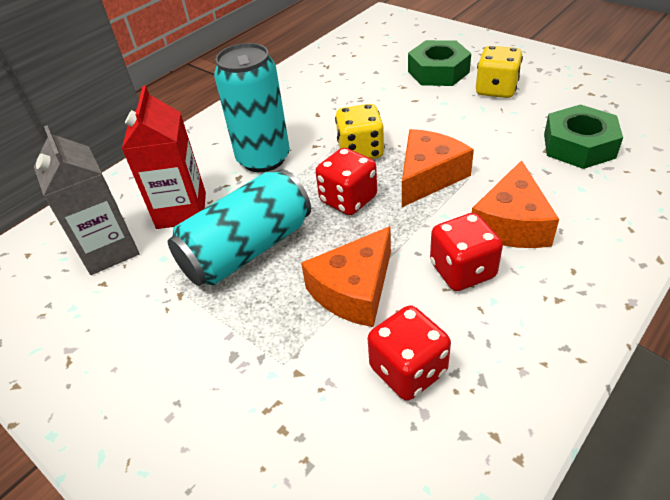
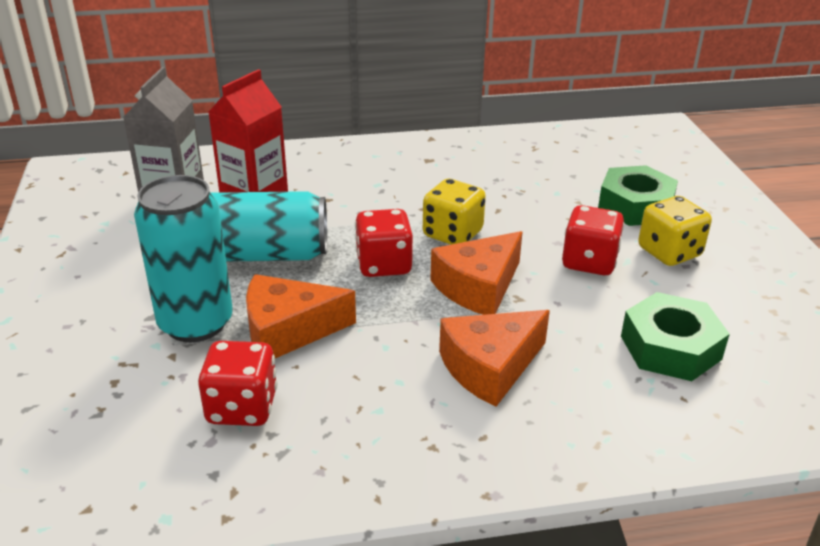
camera: 35 degrees right, 10 degrees down
turquoise can [214,43,290,172] -> turquoise can moved to [134,175,233,342]
orange cheese [402,129,474,207] -> orange cheese turned 150 degrees clockwise [430,231,523,315]
red dice [430,213,503,291] -> red dice moved to [562,205,625,275]

